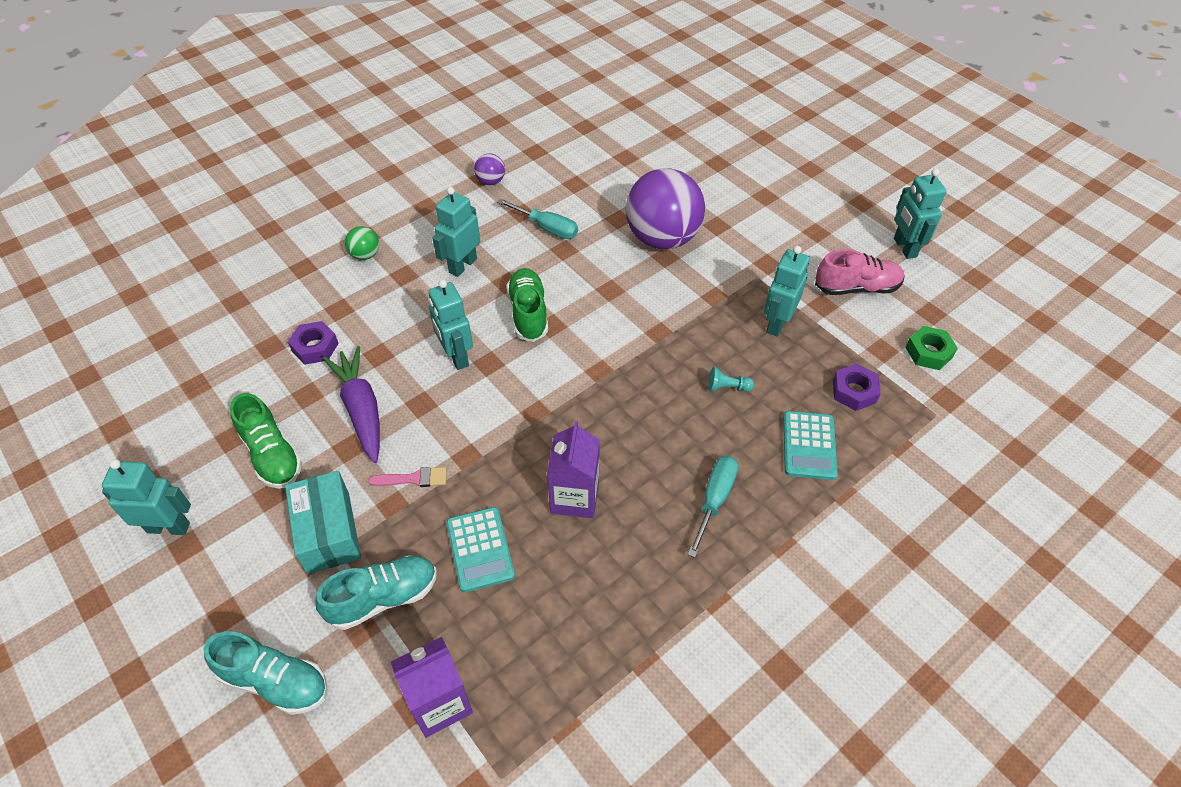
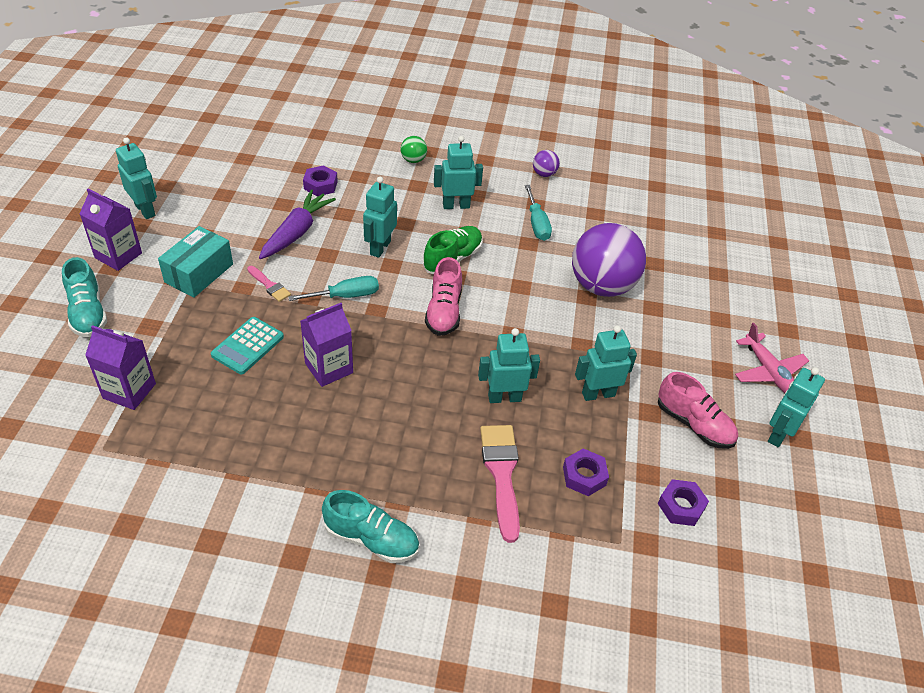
camera: 45 degrees right, 5 degrees down
green shoe [230,393,302,489] -> none
turquoise shoe [315,556,437,630] -> turquoise shoe moved to [322,490,419,563]
turquoise screwdriver [688,456,738,558] -> turquoise screwdriver moved to [288,276,379,301]
turquoise pawn [708,367,754,392] -> turquoise robot [478,328,540,403]
turquoise calculator [783,411,838,480] -> pink brush [480,425,520,543]
green nut [905,326,958,370] -> purple nut [658,479,709,526]
none -> purple carton [80,188,142,271]
none -> pink shoe [425,257,462,336]
none -> pink plane [735,323,809,393]

